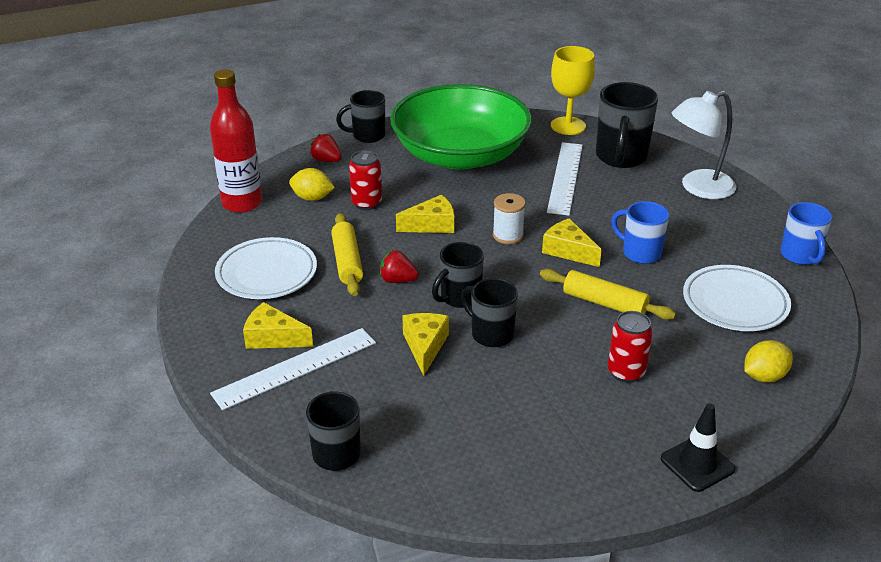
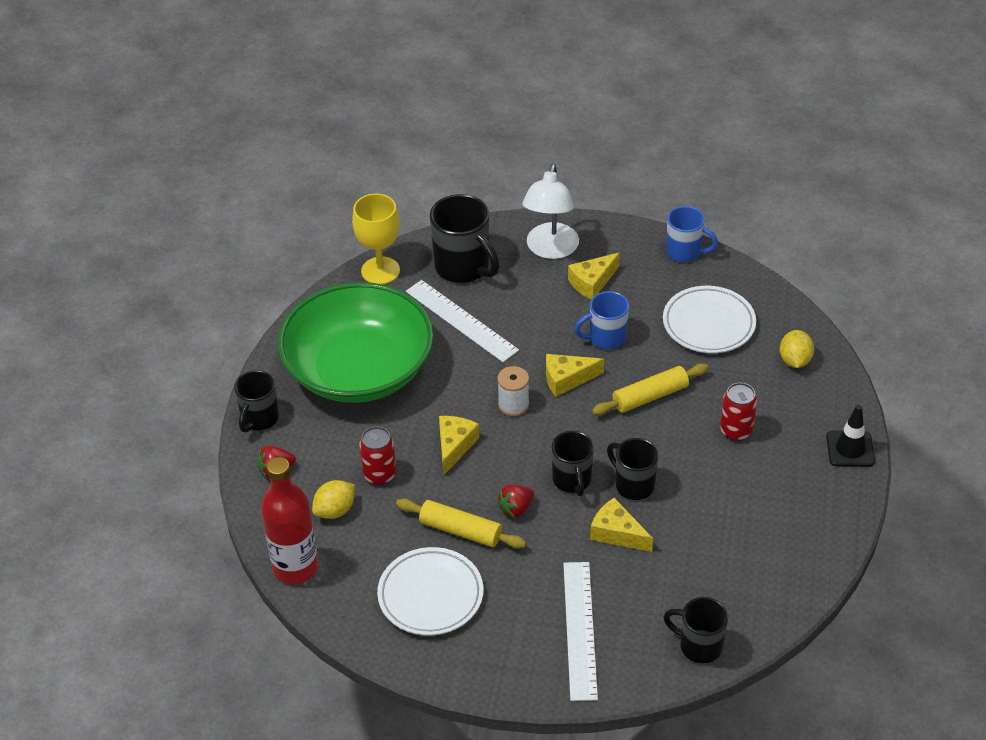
camera: 55 degrees left, 10 degrees up
yellow cheese [243,302,313,349] -> yellow cheese moved to [568,253,620,299]
black mug [461,278,518,347] -> black mug turned 60 degrees clockwise [607,438,659,500]

